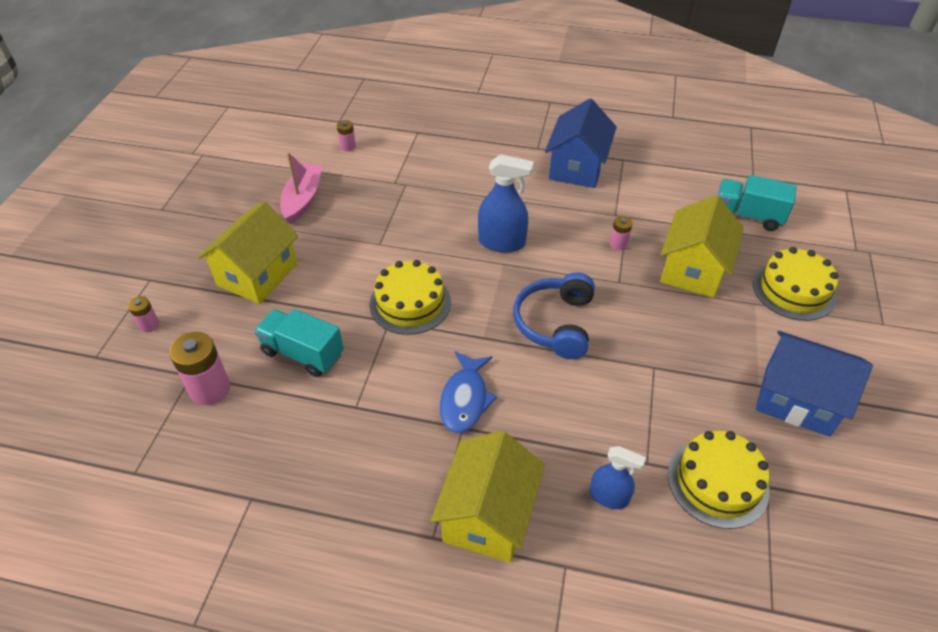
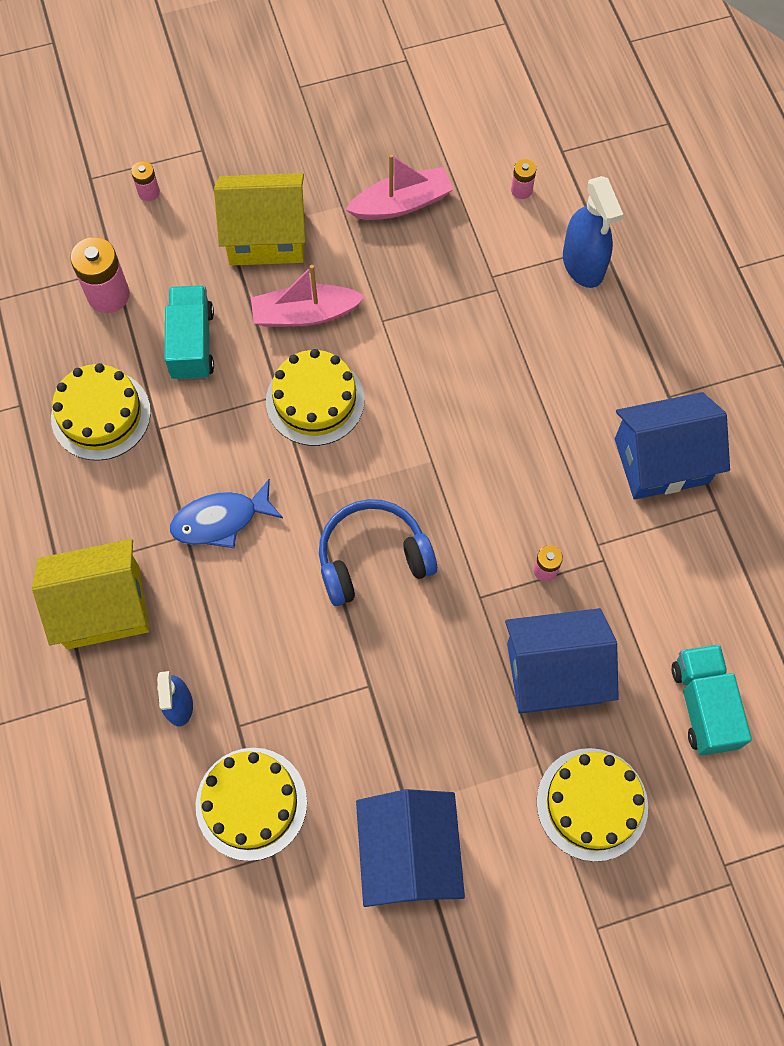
camera: 60 degrees right, 20 degrees up
blue spray bottle [478,154,534,253] -> blue spray bottle moved to [563,176,624,288]
yellow house [660,195,744,298] -> blue house [505,608,619,714]
none -> yellow cake [51,363,151,461]
none -> pink boat [251,265,366,327]

